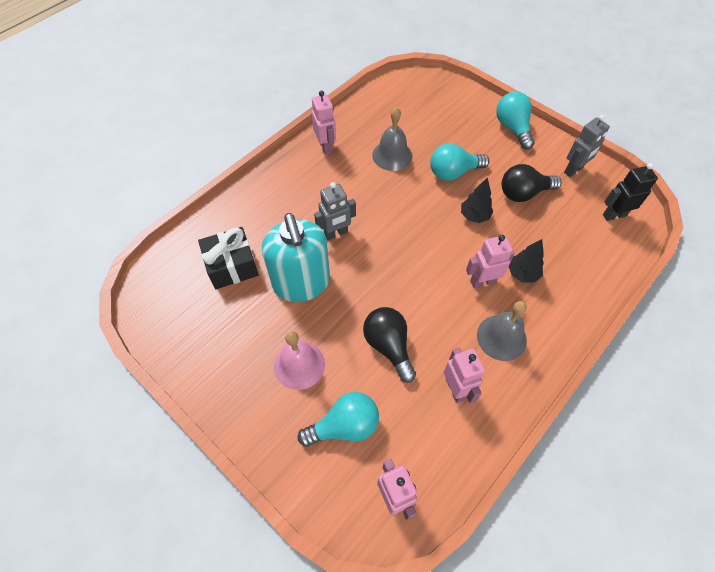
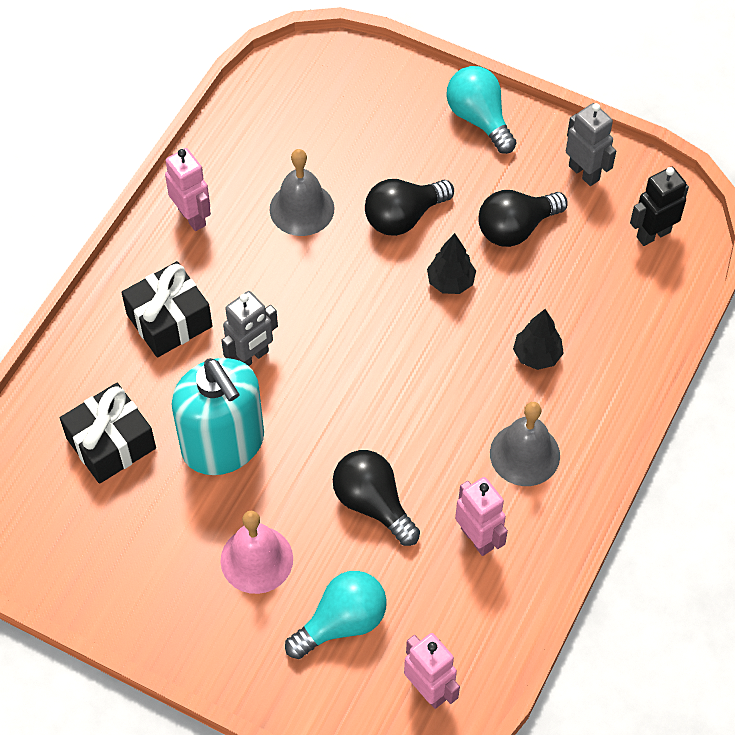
camera: 15 degrees left, 0 degrees up
turquoise light bulb [430,143,489,181] -> black light bulb [365,179,454,236]
pink robot [466,235,515,288] -> none
grey robot [564,115,610,177] -> grey robot turned 75 degrees counterclockwise [566,103,616,186]
none -> black gift [121,261,212,357]

